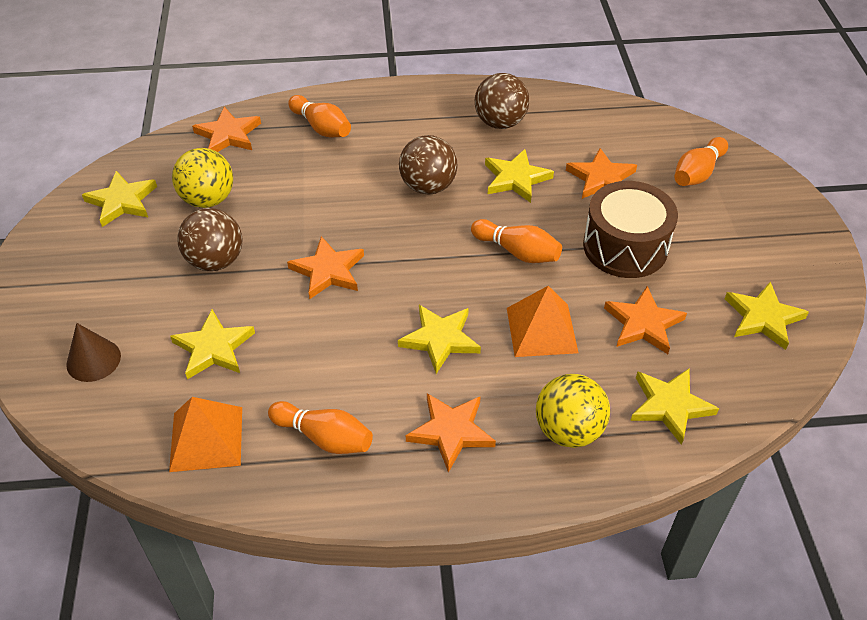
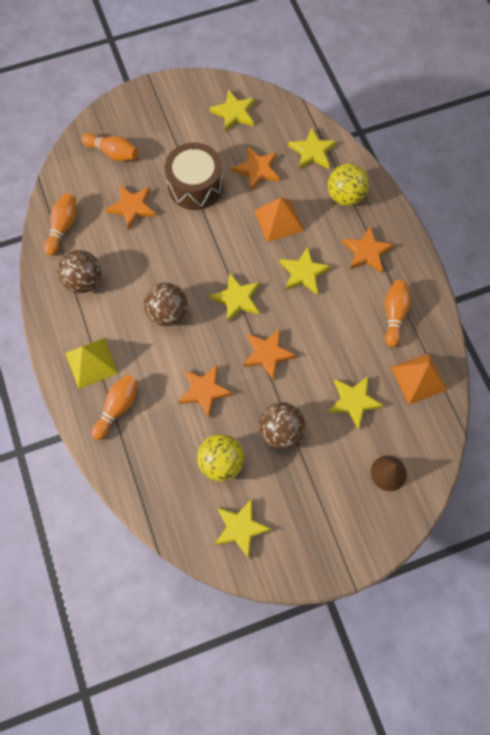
camera: 105 degrees left, 20 degrees up
orange star [192,107,261,152] -> orange star moved to [178,364,233,418]
orange bowling pin [471,219,562,263] -> orange bowling pin moved to [44,193,76,255]
yellow star [485,149,554,203] -> yellow star moved to [209,273,260,322]
none -> yellow pyramid [65,338,119,389]

